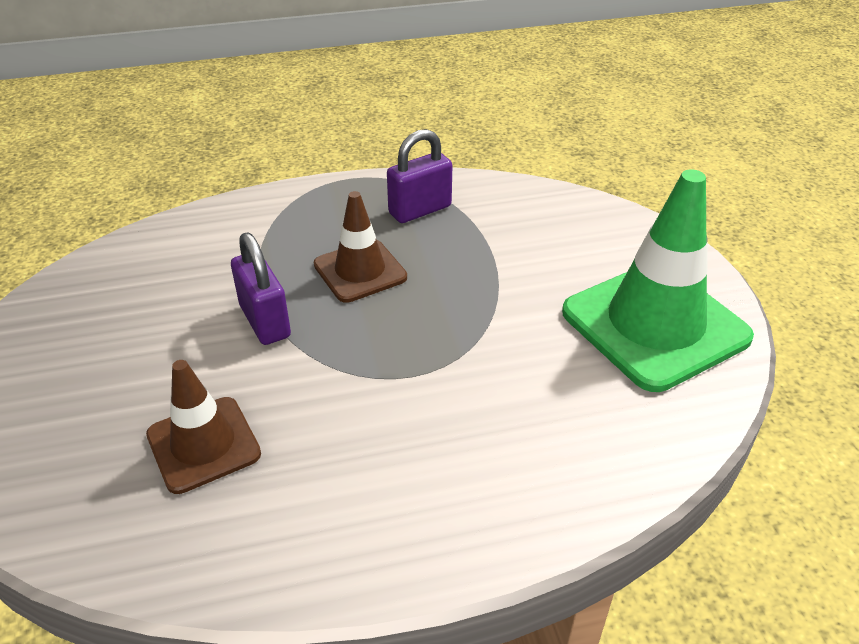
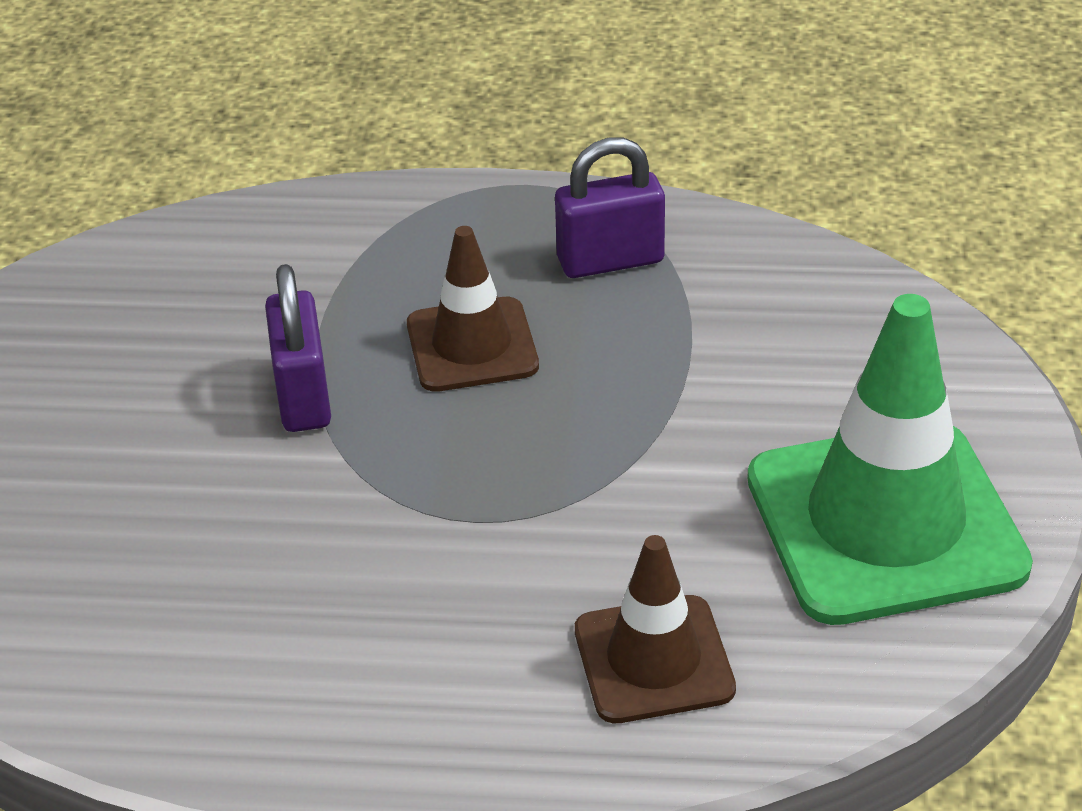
camera: 20 degrees right, 0 degrees up
brown traffic cone [146,360,261,494] -> brown traffic cone moved to [575,535,736,723]

